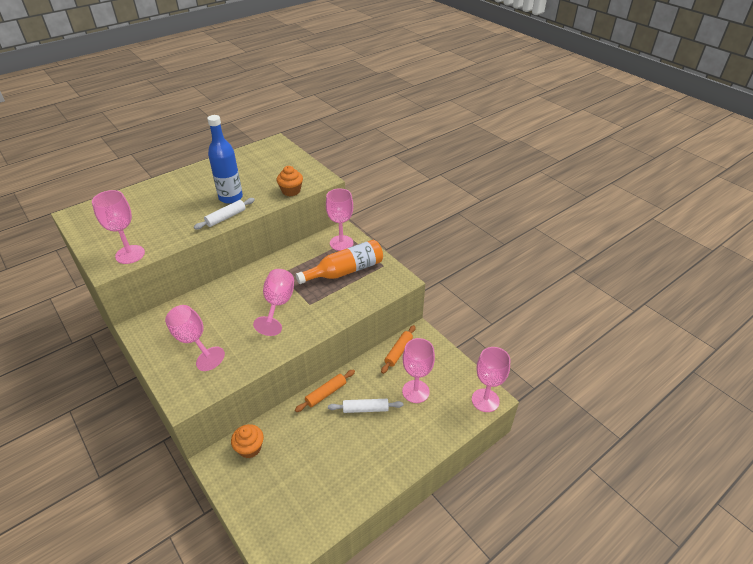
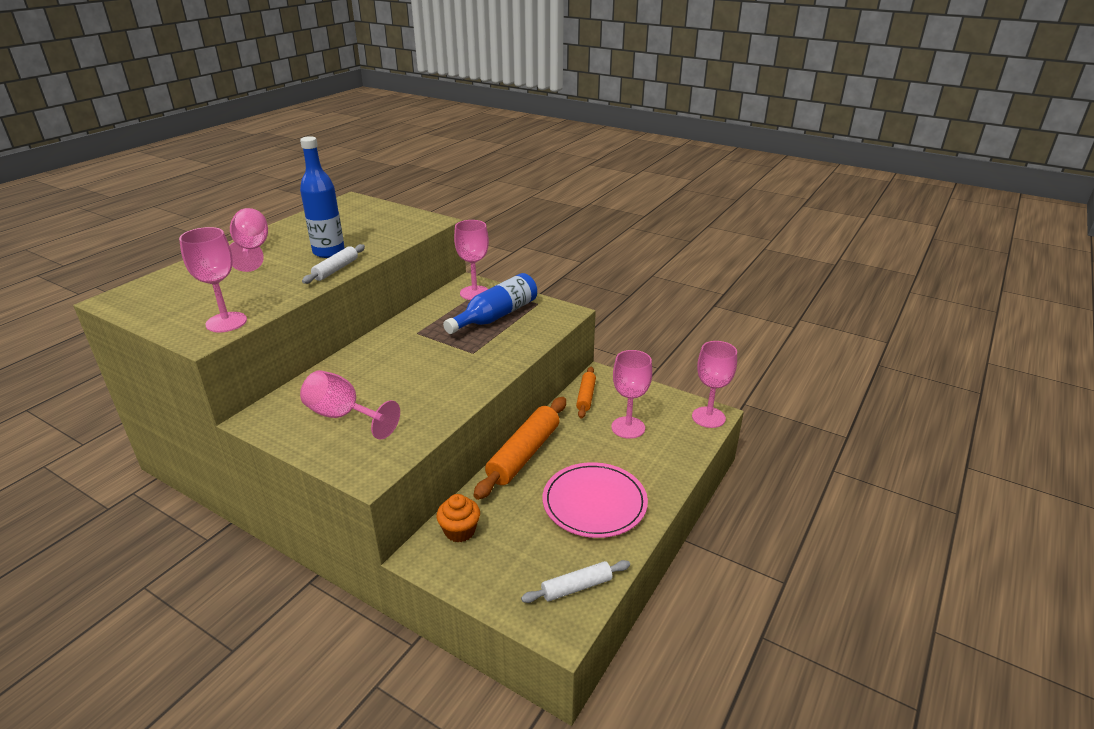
camera: 20 degrees left, 10 degrees down
pink goblet [253,269,294,336] -> pink goblet moved to [230,208,268,272]
orange cupcake [277,166,303,196] -> none
orange rolling pin [295,369,355,412] -> orange rolling pin [474,397,566,500], size x1.79
orange bottle [296,240,383,284] -> blue bottle [443,273,537,334]
white rolling pin [328,399,403,413] -> white rolling pin moved to [521,560,630,603]
none -> pink plate [543,462,648,538]

